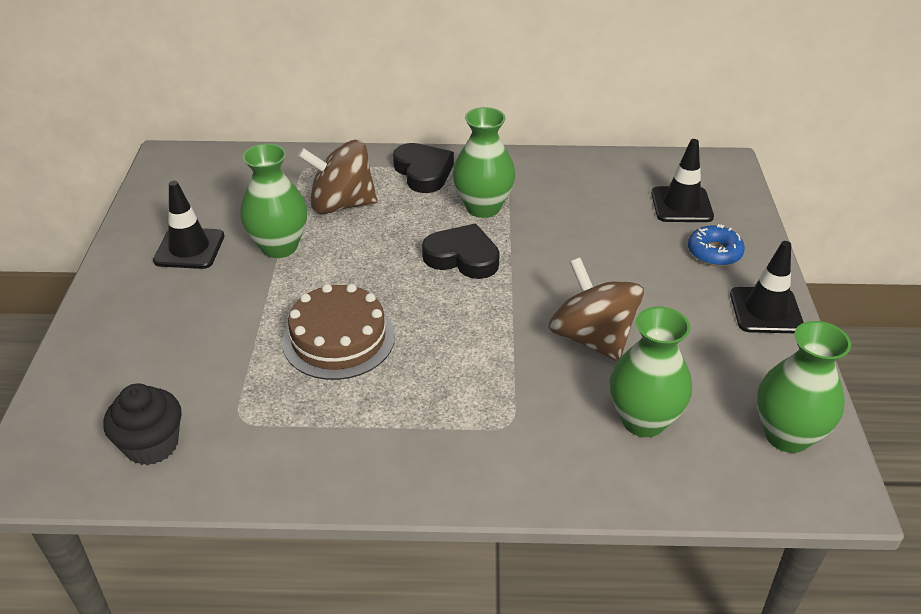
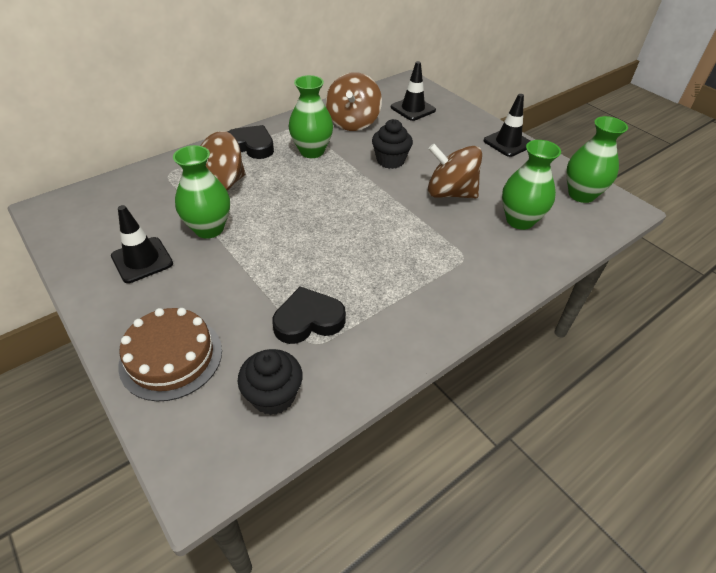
camera: 40 degrees left, 5 degrees up
brown cake [282,284,395,380] -> brown cake moved to [118,308,222,401]
black heart [422,224,500,279] -> black heart moved to [272,286,346,344]
blue donut [688,224,745,266] -> none
none -> brown spinning top [326,72,382,131]
none -> black cupcake [372,119,413,169]

